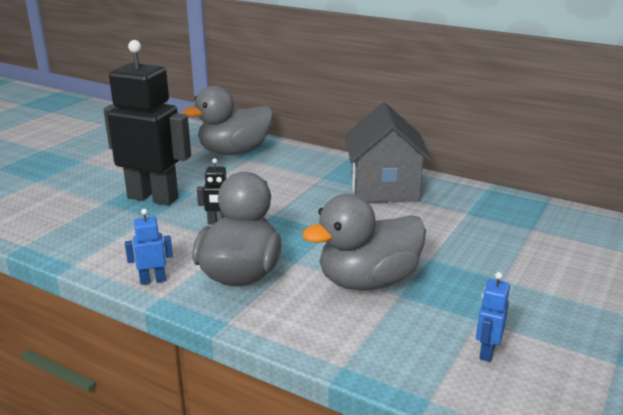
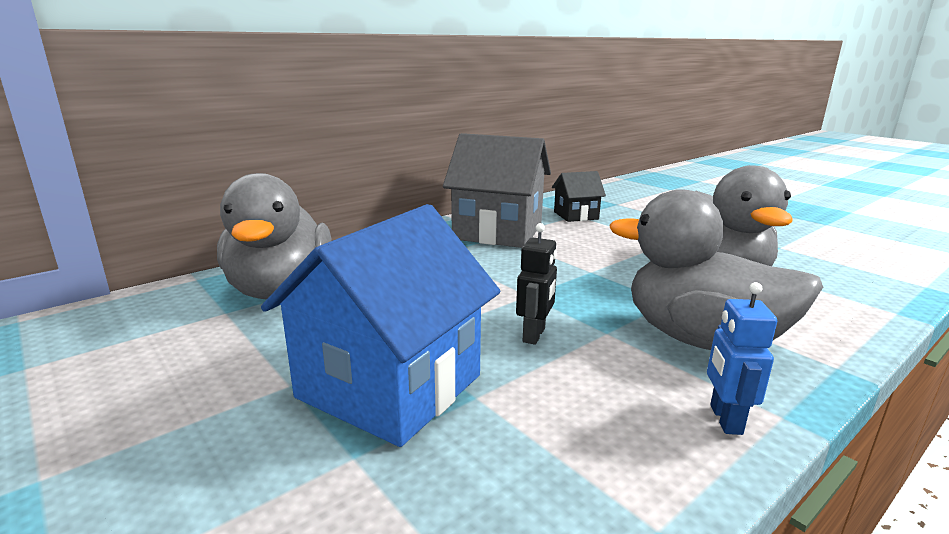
camera: 70 degrees left, 5 degrees down
black robot [103,40,191,206] -> blue house [261,204,501,447]
blue robot [476,272,510,362] -> none
none -> black house [552,171,606,222]

